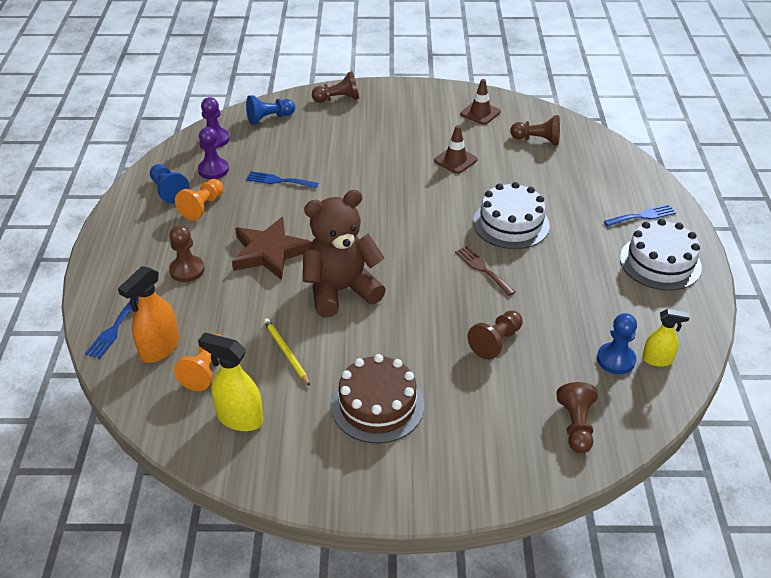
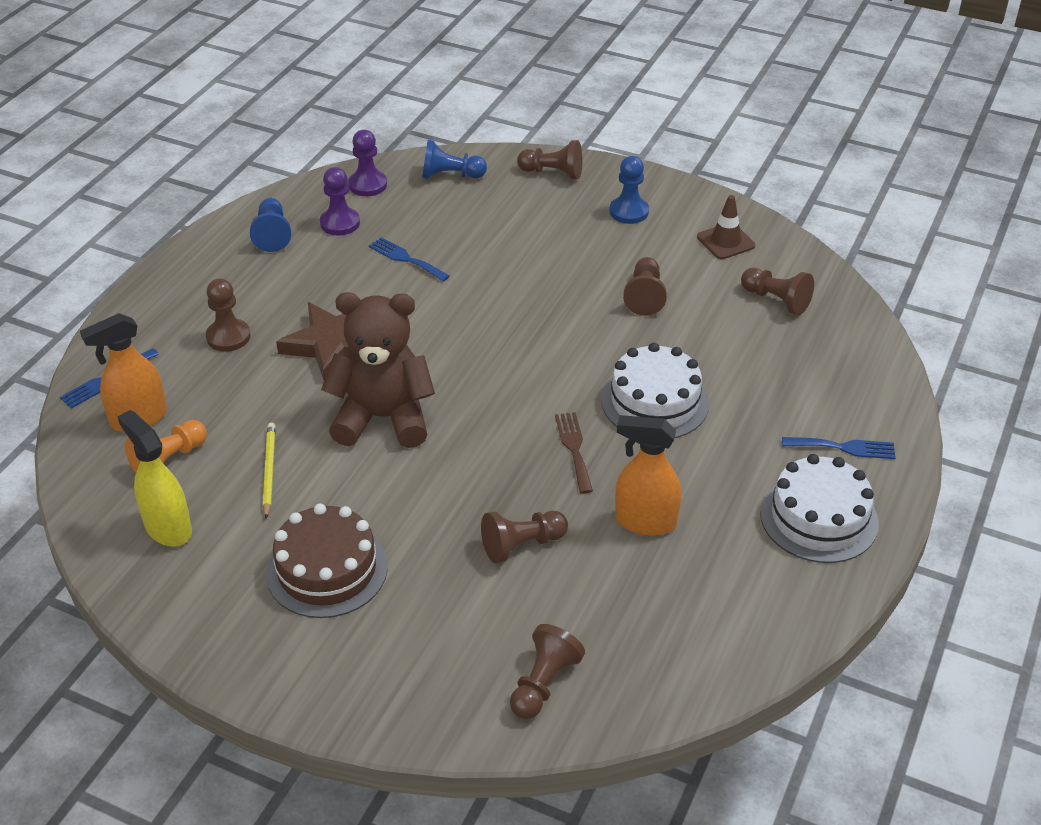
camera: 25 degrees right, 0 degrees up
orange pawn [175,179,223,221] -> none
brown traffic cone [434,125,478,174] -> brown pawn [623,257,667,316]
blue pawn [597,313,637,374] -> blue pawn moved to [609,156,649,224]
yellow spray bottle [642,309,690,367] -> none
none -> orange spray bottle [615,415,681,536]

